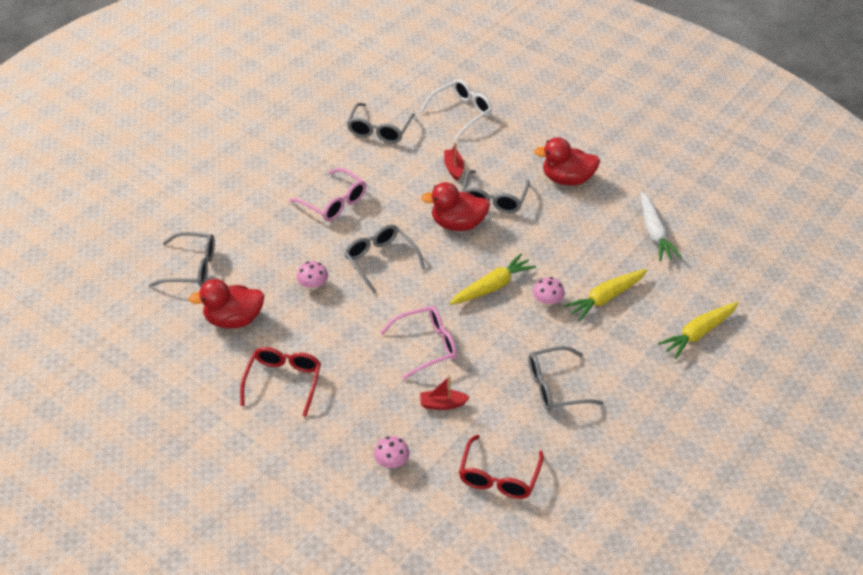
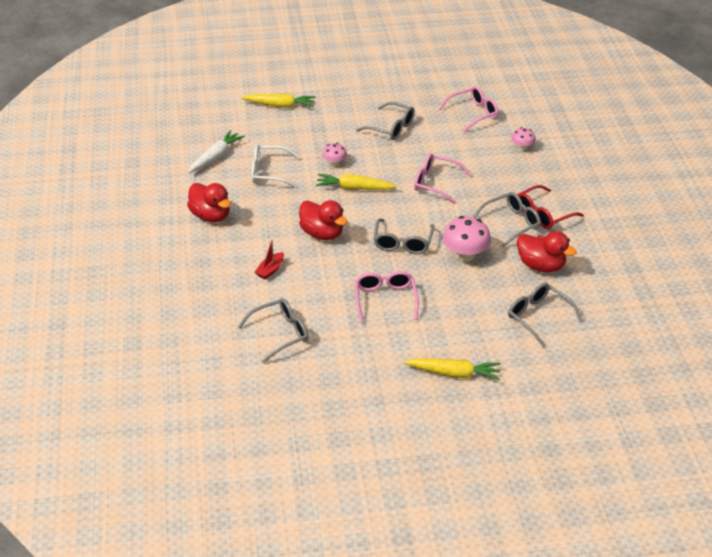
camera: 135 degrees left, 5 degrees down
pink mushroom [297,261,328,290] -> pink mushroom [443,216,491,261], size x1.78
white glasses [420,79,492,139] -> white glasses moved to [251,145,300,187]
red boat [420,375,470,410] -> none
red glasses [459,435,544,499] -> pink glasses [439,86,498,132]
grey glasses [462,170,530,213] -> grey glasses moved to [473,192,541,247]
yellow carrot [564,269,647,321] -> yellow carrot moved to [404,358,501,380]

